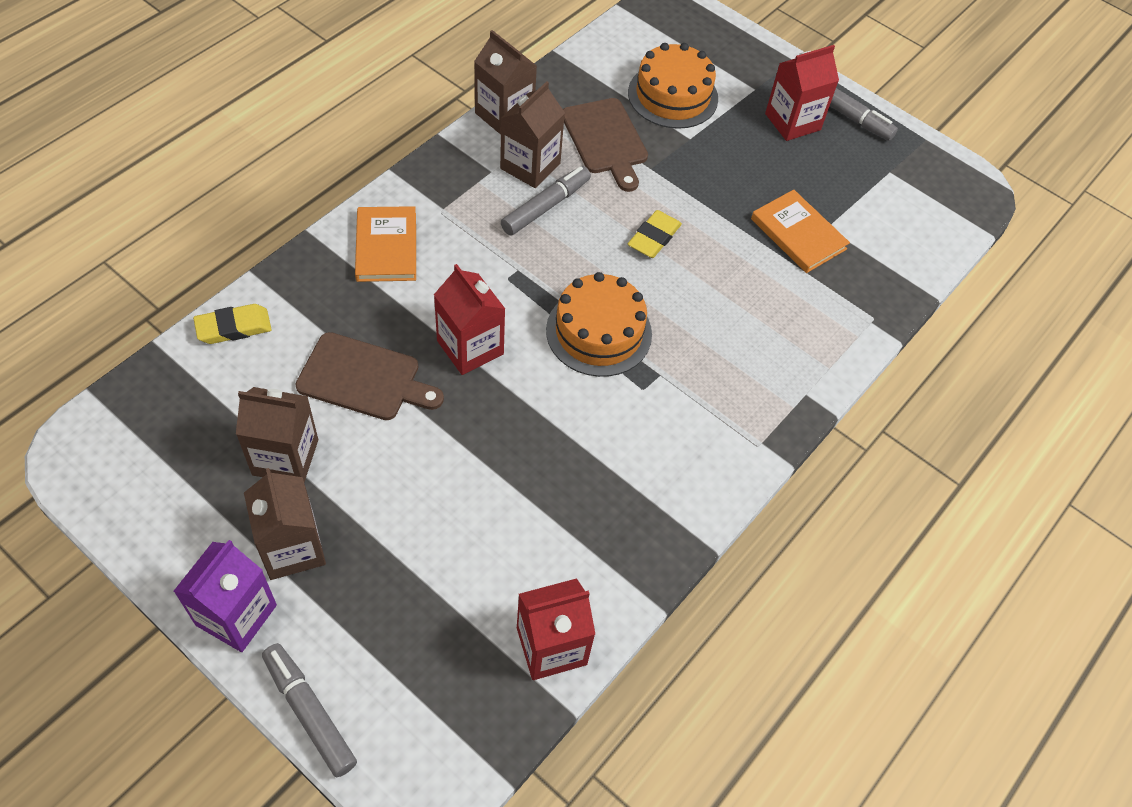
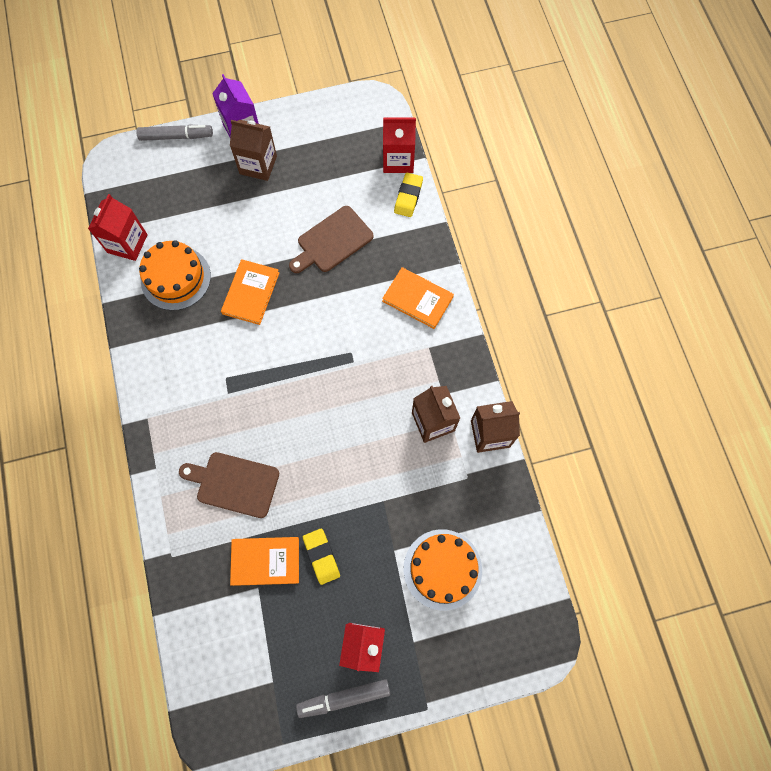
camera: 130 degrees right, 15 degrees up
brown carton [236,387,318,482] -> none
red carton [434,264,505,375] -> red carton moved to [383,117,416,173]
grey marker [501,166,591,236] -> none
orange cake [546,272,652,377] -> orange cake moved to [139,240,211,311]
brown cutting board [563,98,648,192] -> brown cutting board moved to [179,452,279,518]
yellow eraser [628,210,682,258] -> yellow eraser moved to [303,528,340,585]
none -> orange book [221,259,279,325]

